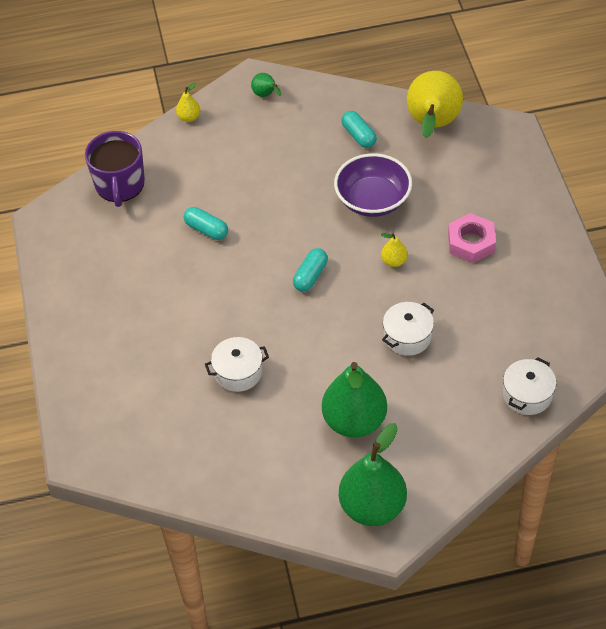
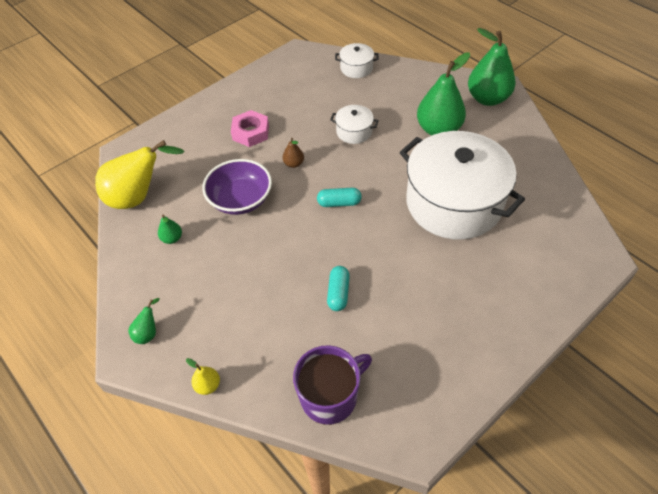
camera: 120 degrees left, 0 degrees up
white pot [205,337,269,392] -> white pot [400,131,525,240], size x2.41
turquoise capsule [341,111,377,148] -> green pear [158,214,182,244]
yellow pear [381,233,408,267] -> brown pear [283,138,304,168]

